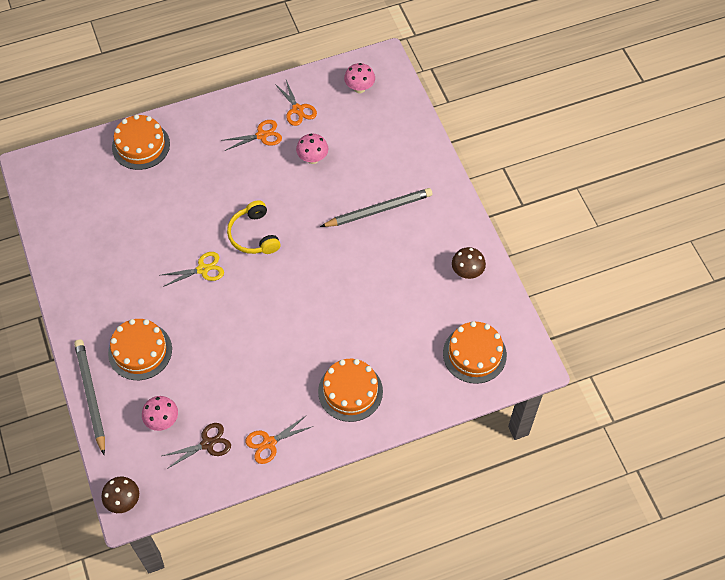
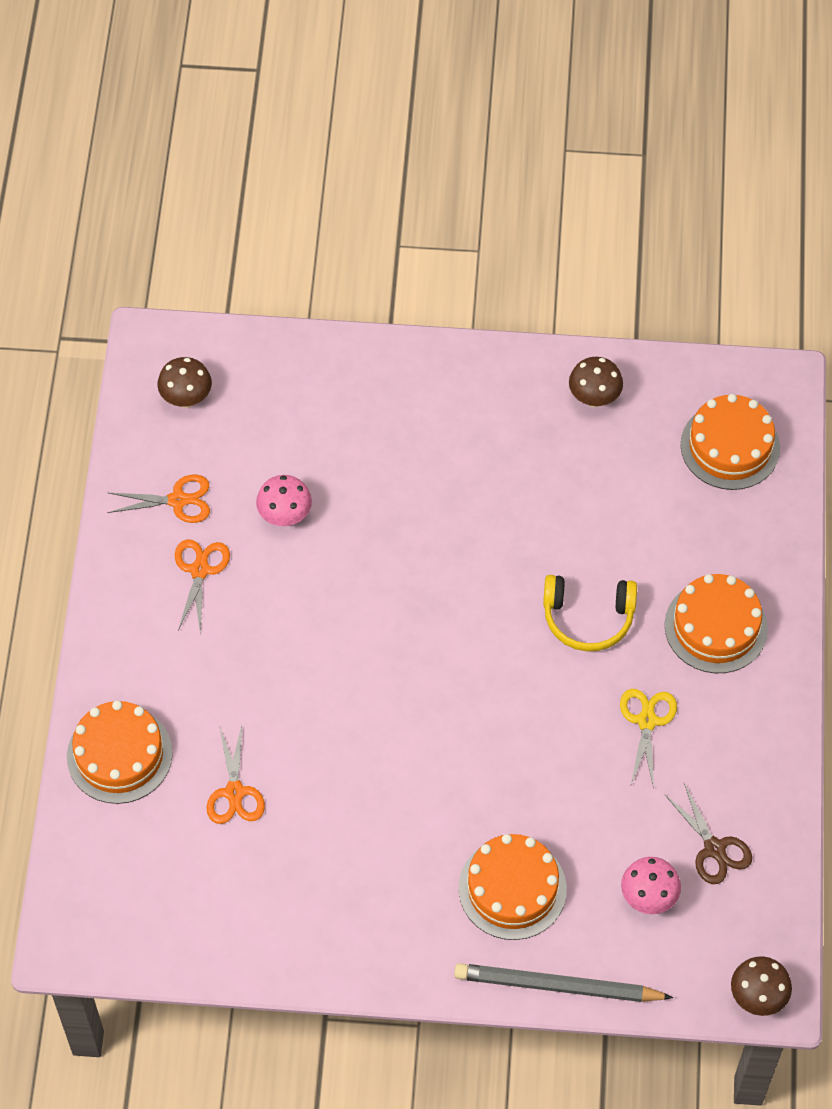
camera: 65 degrees left, 0 degrees up
yellow scissors [162,252,224,287] -> yellow scissors moved to [620,689,677,789]
brown scissors [162,423,231,469] -> brown scissors turned 150 degrees clockwise [664,783,752,884]
yellow headphones [227,200,281,254] -> yellow headphones moved to [543,575,637,651]
orange scissors [246,415,314,464] -> orange scissors moved to [207,725,265,824]
grey pencil [320,188,432,227] -> none
pink mushroom [344,63,375,93] -> brown mushroom [157,357,212,408]

